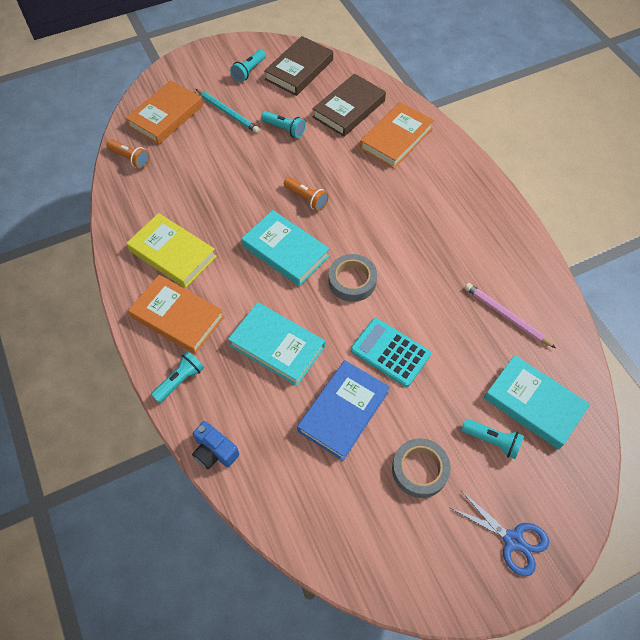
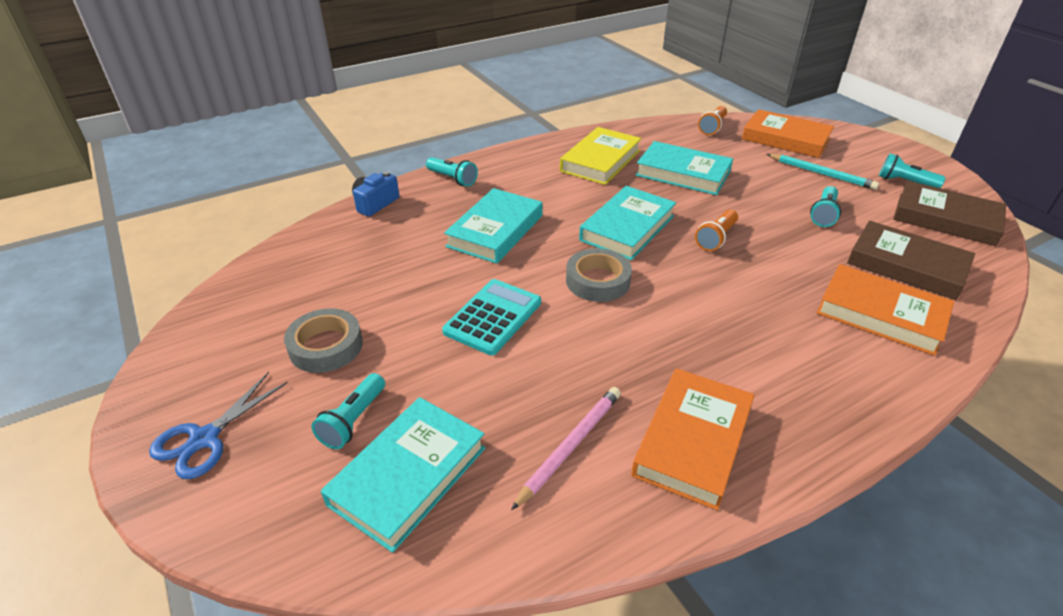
camera: 85 degrees right, 20 degrees down
orange book [128,275,224,354] -> orange book moved to [631,368,754,510]
turquoise pencil [196,89,260,133] -> turquoise pencil turned 90 degrees counterclockwise [767,154,879,190]
blue book [297,360,390,461] -> none
none -> turquoise book [636,141,733,195]

